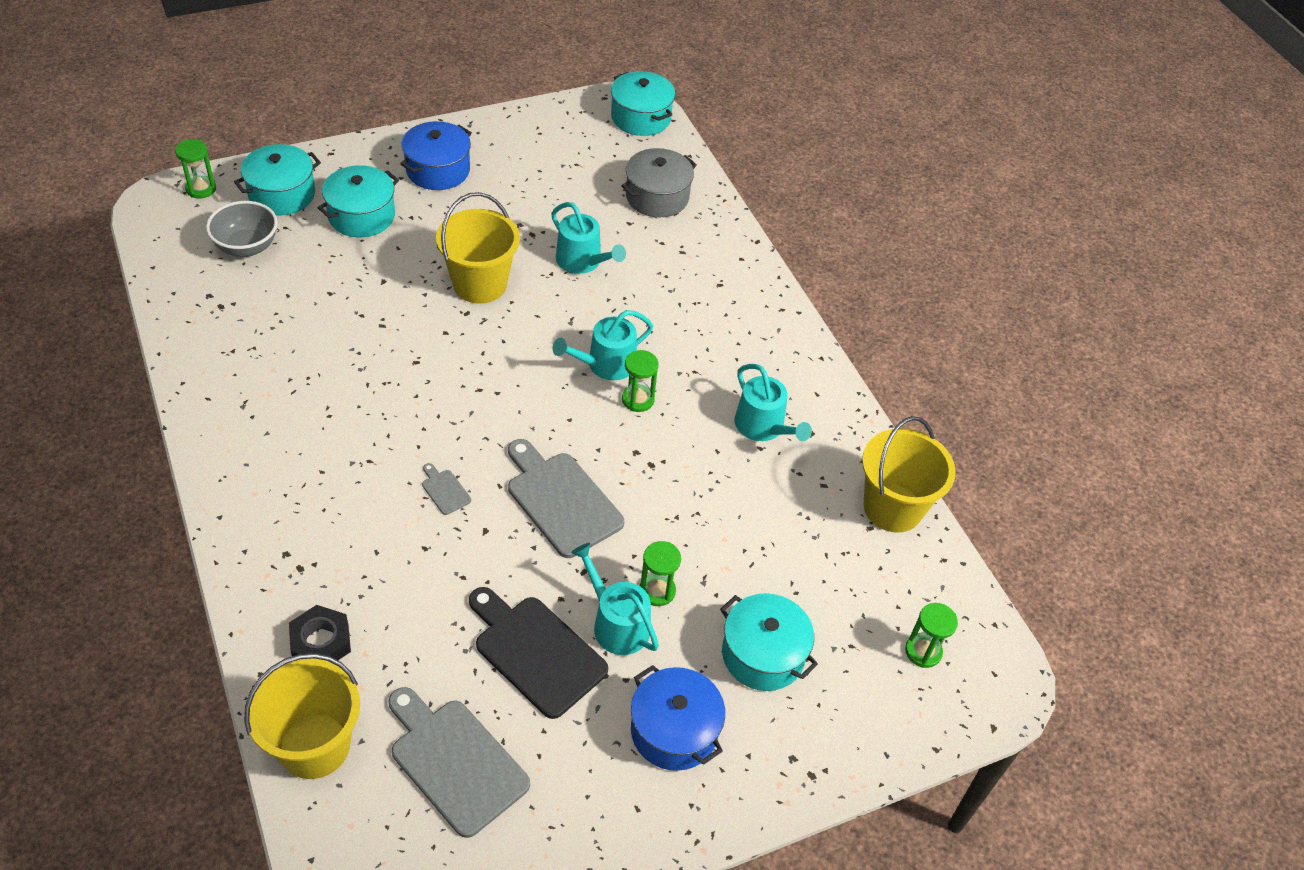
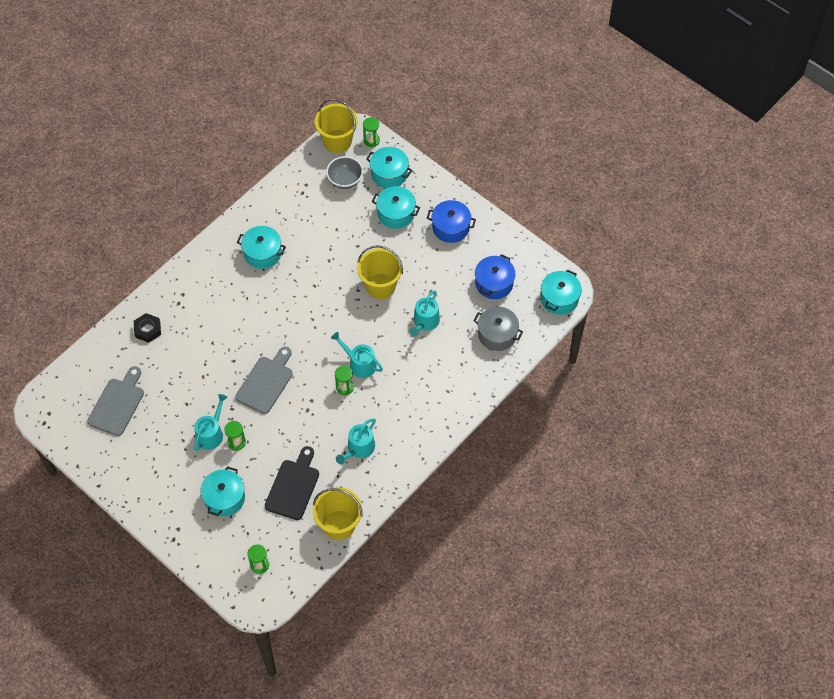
camera: 70 degrees right, 10 degrees up
yellow bucket [244,653,360,779] -> yellow bucket moved to [315,99,358,153]
grey cutting board [422,463,471,515] -> none
black cutting board [469,587,608,719] -> black cutting board moved to [265,446,319,520]
blue pot [631,665,725,771] -> blue pot moved to [475,254,515,299]
none -> turquoise pot [237,226,286,269]

